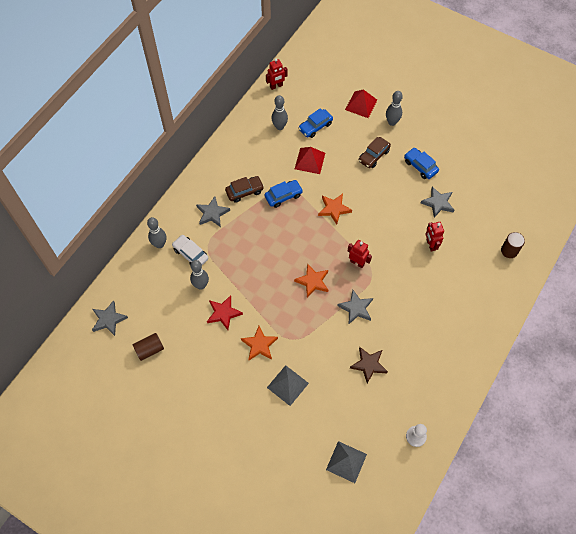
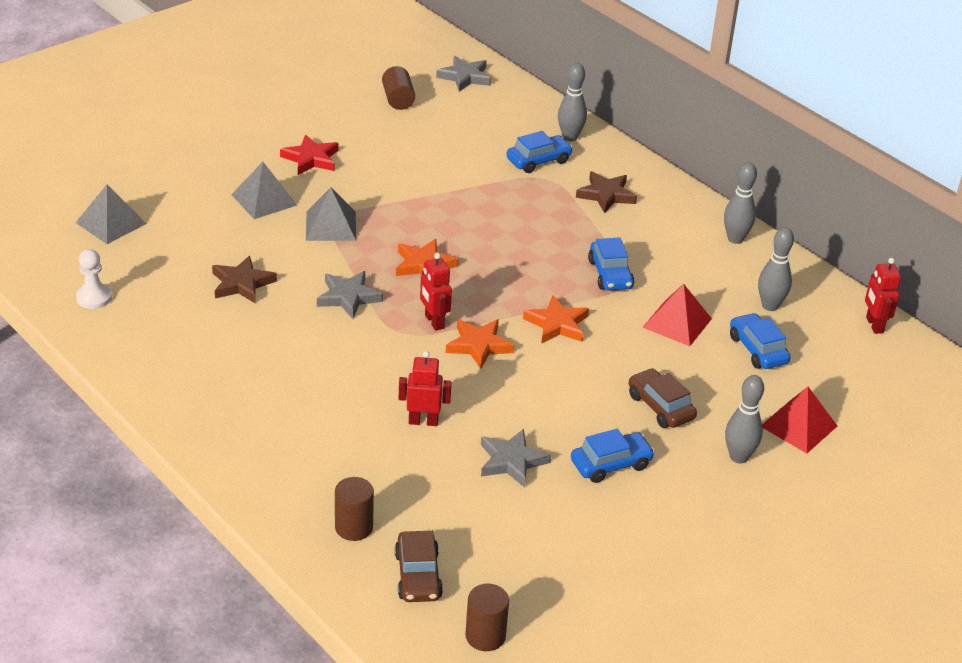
camera: 105 degrees right, 25 degrees down
white car [172,235,208,266] -> blue car [506,131,573,173]
grey bowling pin [190,260,209,290] -> grey bowling pin moved to [724,162,757,244]
grey star [196,196,230,227] -> brown star [576,171,637,213]
red star [207,295,243,330] -> red star moved to [280,135,338,175]
brown car [225,176,264,203] -> brown car moved to [395,531,443,602]
orange star [241,326,278,360] -> orange star moved to [446,319,514,369]
red robot [348,240,372,268] -> red robot turned 105 degrees clockwise [420,253,452,331]
none -> grey pyramid [306,187,356,241]
none -> brown cylinder [465,584,509,651]

